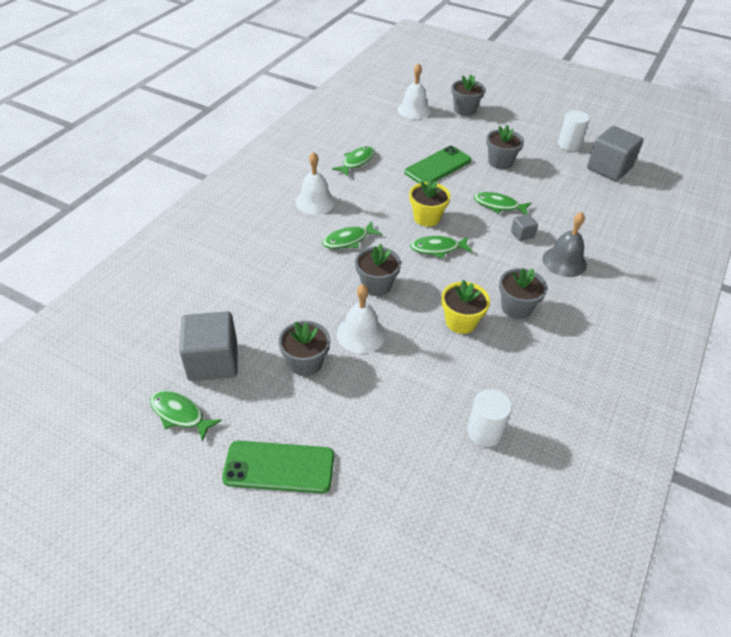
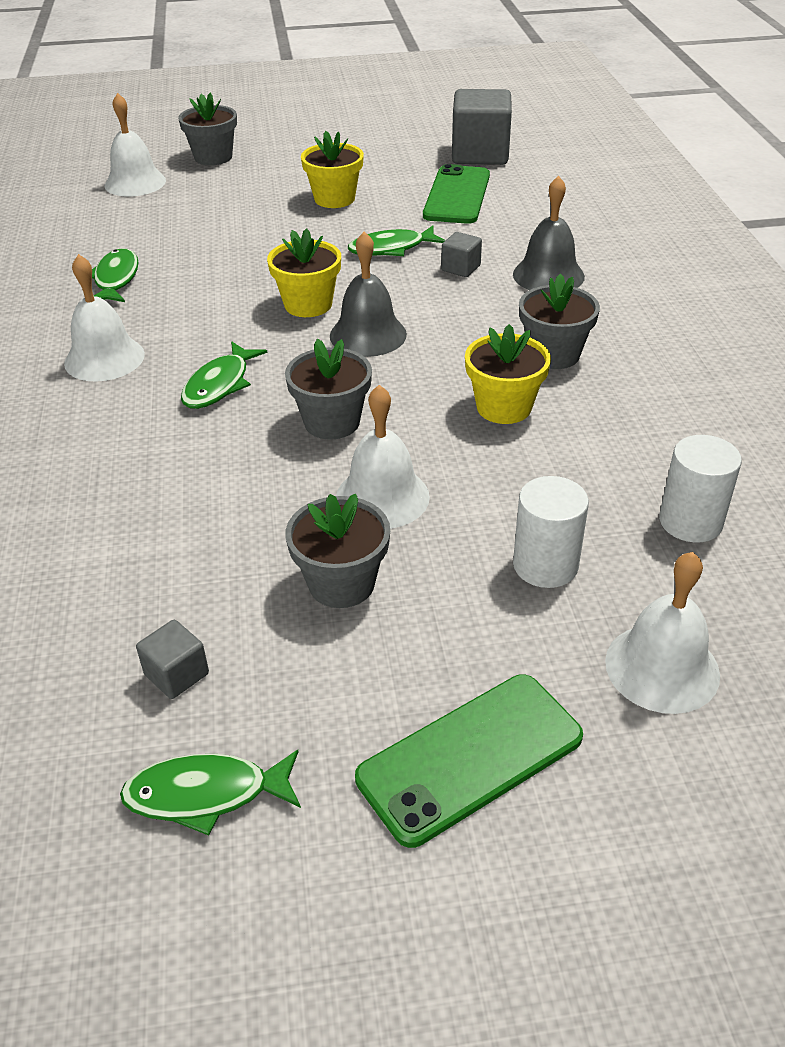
camera: 35 degrees left, 5 degrees down
grey cube [179,311,238,381] -> grey cube [136,620,209,699], size x0.46
green phone [404,146,471,183] -> green phone moved to [423,164,490,224]
green fish [410,236,473,258] -> grey bell [330,231,407,357]
grey flower pot [486,125,524,169] -> yellow flower pot [301,131,364,208]
white cylinder [558,110,590,151] -> white cylinder moved to [513,476,589,588]
none -> white bell [605,552,720,714]

